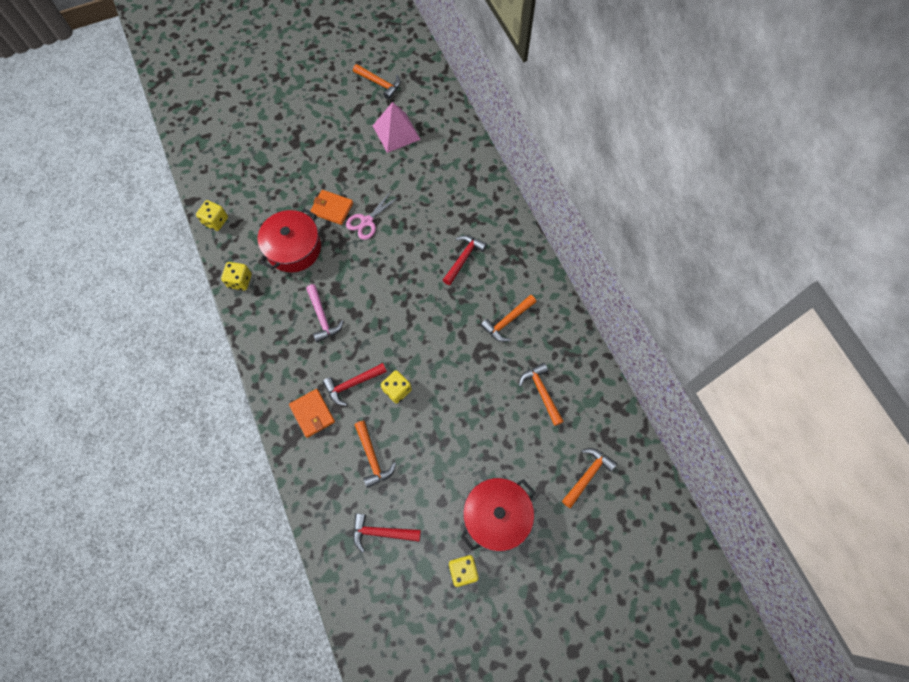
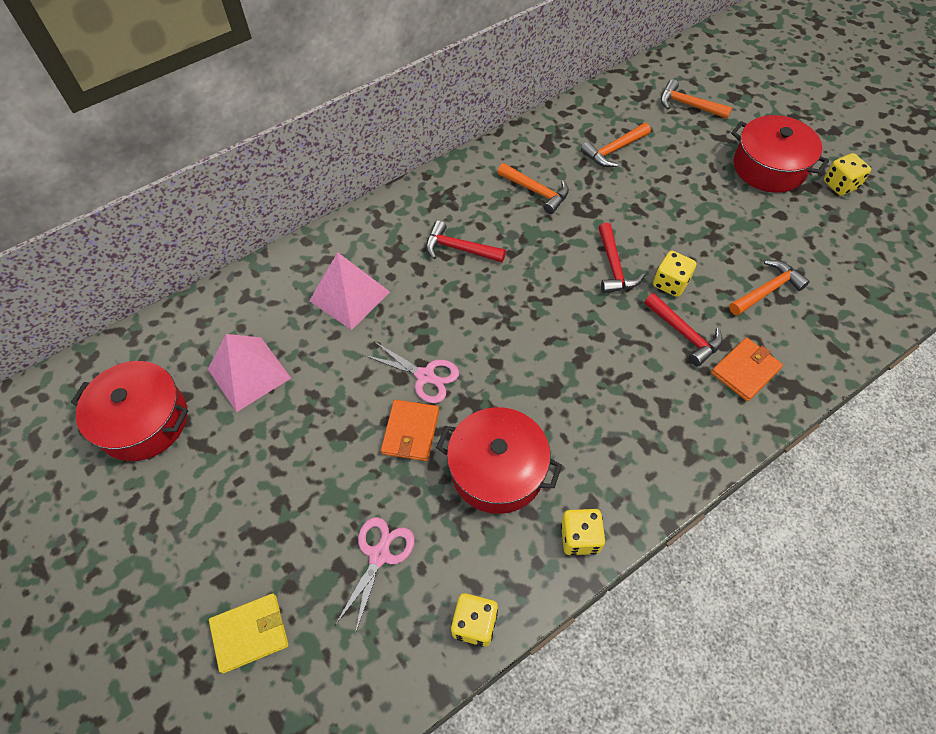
camera: 100 degrees left, 10 degrees down
pink hammer [306,284,344,342] -> none
orange hammer [353,64,401,100] -> red pot [71,361,188,461]
red hammer [353,514,421,553] -> red hammer moved to [598,223,645,294]
none -> yellow wallet [209,593,288,673]
none -> pink pyramid [309,252,390,330]
none -> pink scissors [335,517,415,634]

